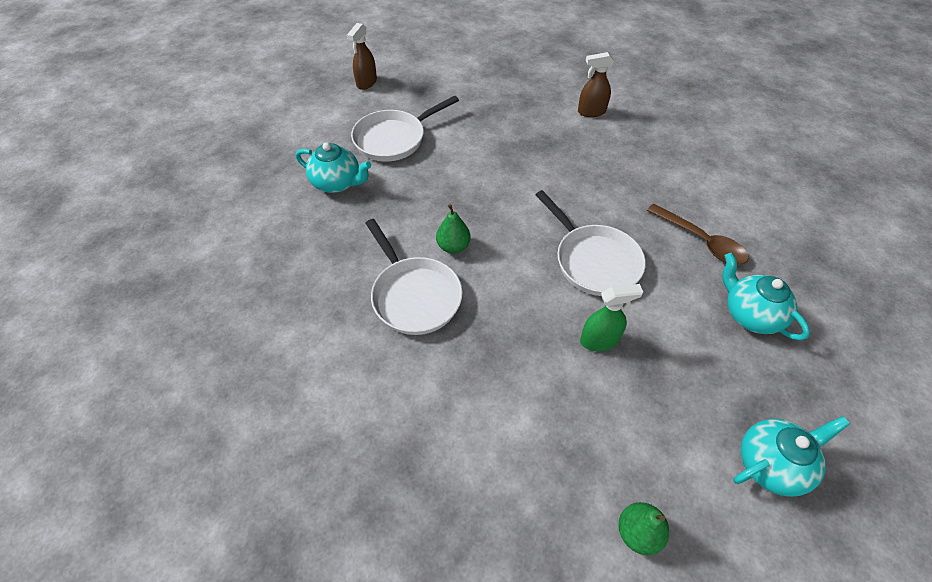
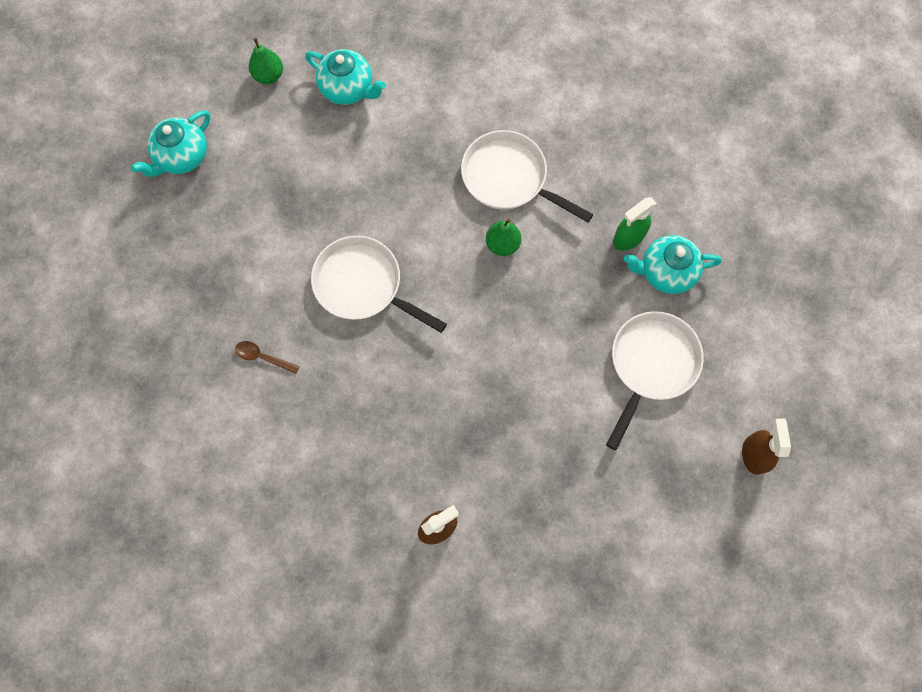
camera: 155 degrees right, 20 degrees up
green spray bottle [580,284,643,351] -> green spray bottle moved to [613,197,657,251]
brown spoon [647,204,748,265] -> brown spoon [235,341,300,374], size x0.57
turquoise teapot [722,253,810,341] -> turquoise teapot moved to [305,49,386,105]

